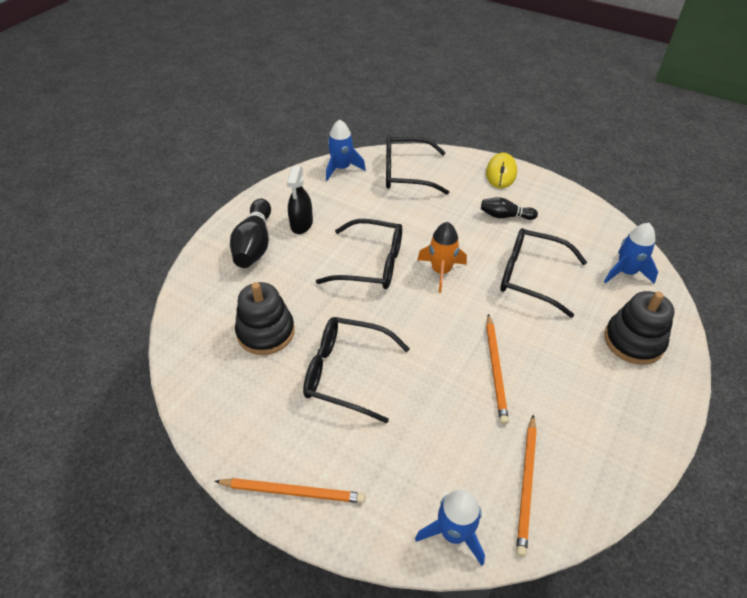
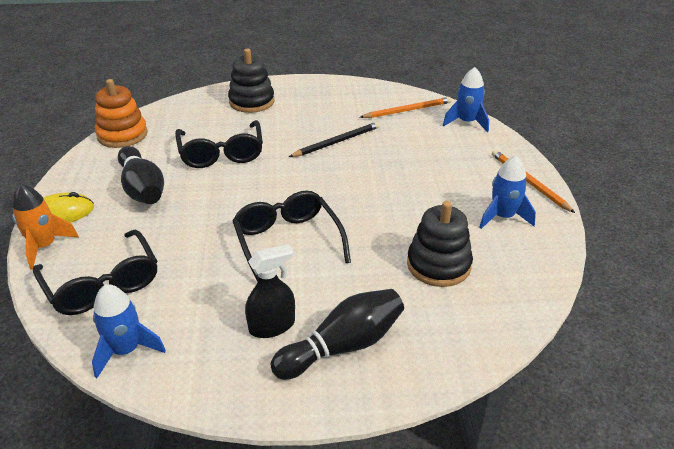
camera: 125 degrees left, 10 degrees down
black glasses [303,317,410,423] -> none
orange rocket [417,222,467,293] -> orange rocket moved to [12,184,79,269]
black bowling pin [481,197,538,220] -> black bowling pin [118,146,164,204], size x1.69
orange pencil [486,314,509,425] -> black pencil [289,122,380,157]
blue rocket [604,223,658,284] -> blue rocket moved to [479,156,536,229]
none -> orange stacking toy [95,79,148,148]

